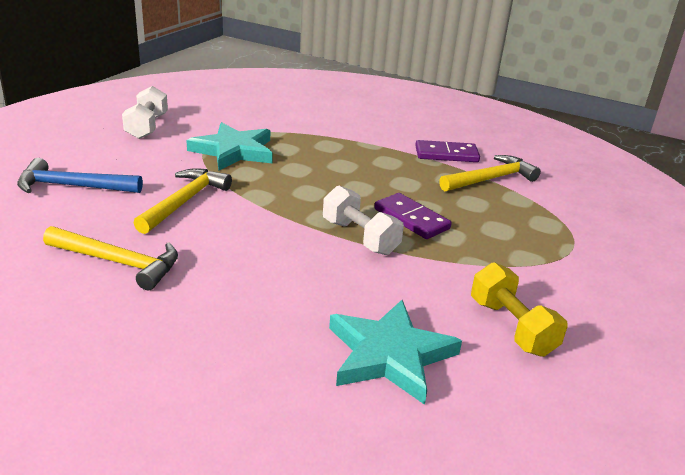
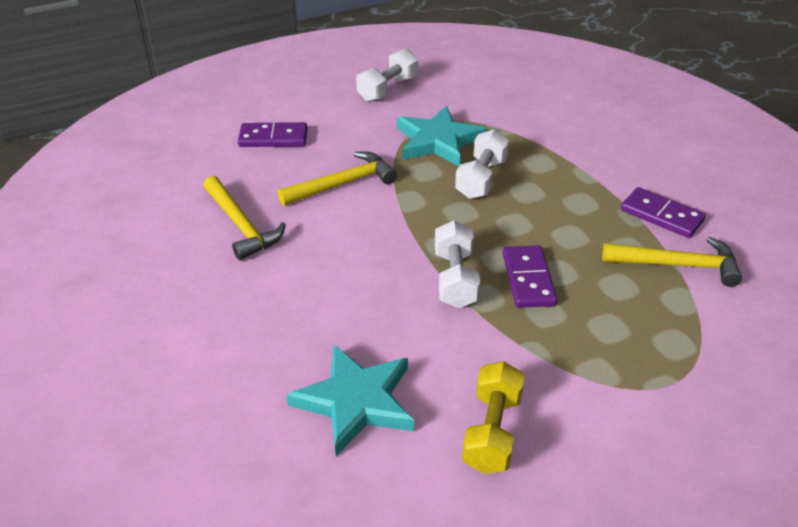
camera: 40 degrees right, 10 degrees up
blue hammer [17,158,143,193] -> purple domino [238,122,307,147]
none -> white dumbbell [455,129,509,199]

